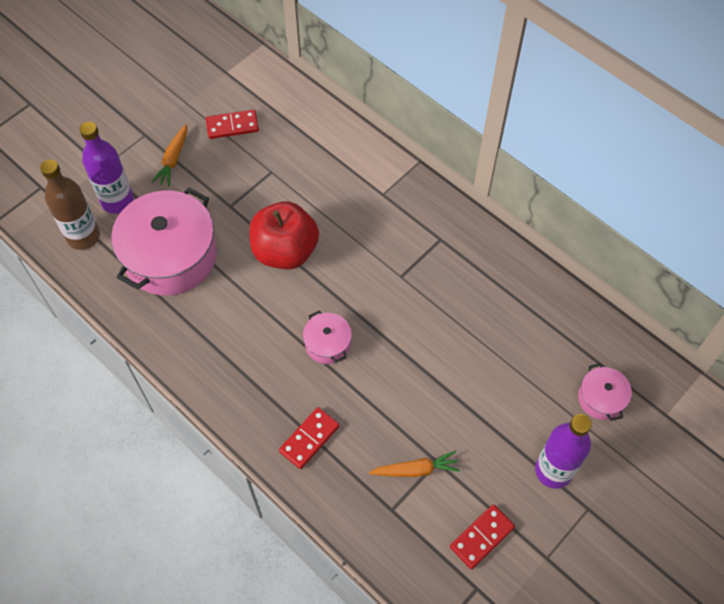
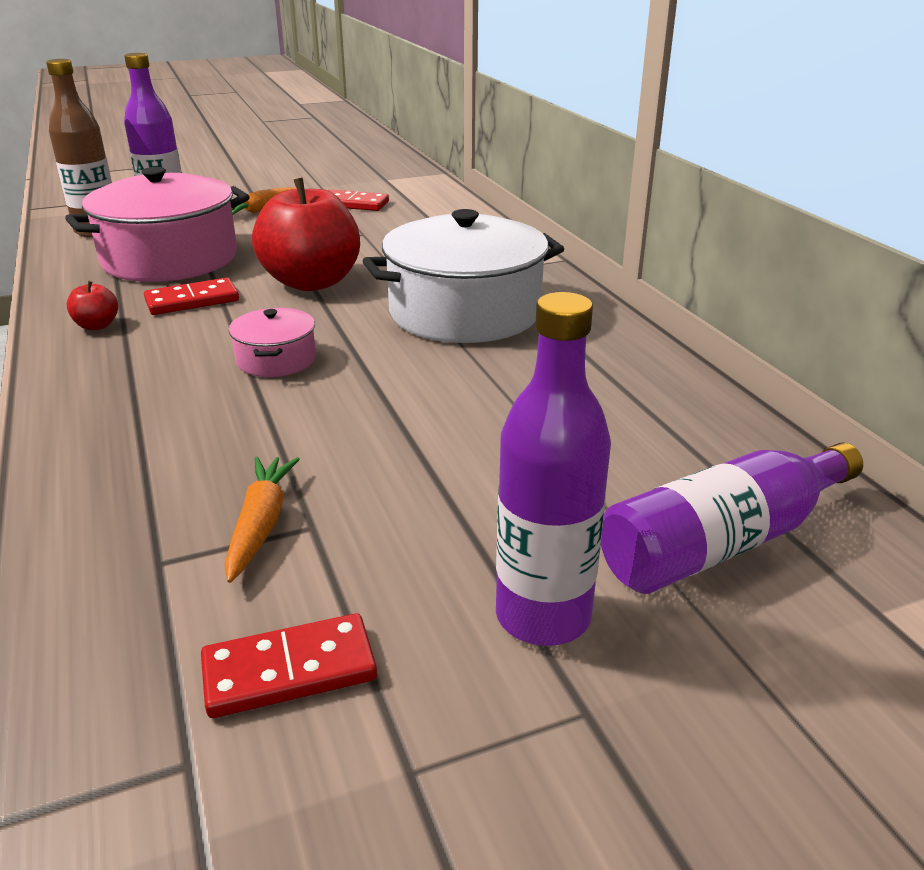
camera: 25 degrees right, 30 degrees down
red domino [279,407,340,469] -> red domino moved to [144,277,239,315]
orange carrot [369,450,460,477] -> orange carrot turned 105 degrees counterclockwise [225,457,300,583]
pink pot [578,363,632,421] -> purple bottle [601,443,863,594]
none -> red apple [67,281,118,330]
none -> white pot [363,209,564,343]

